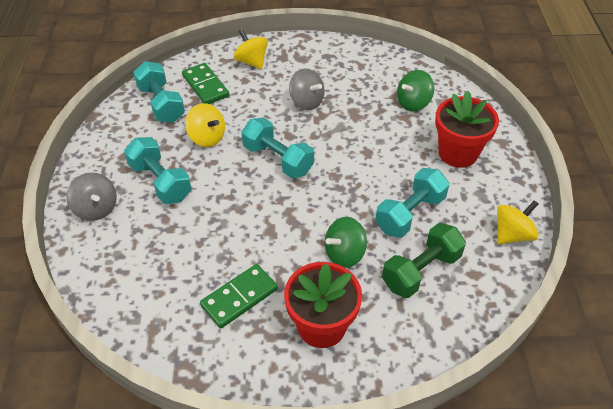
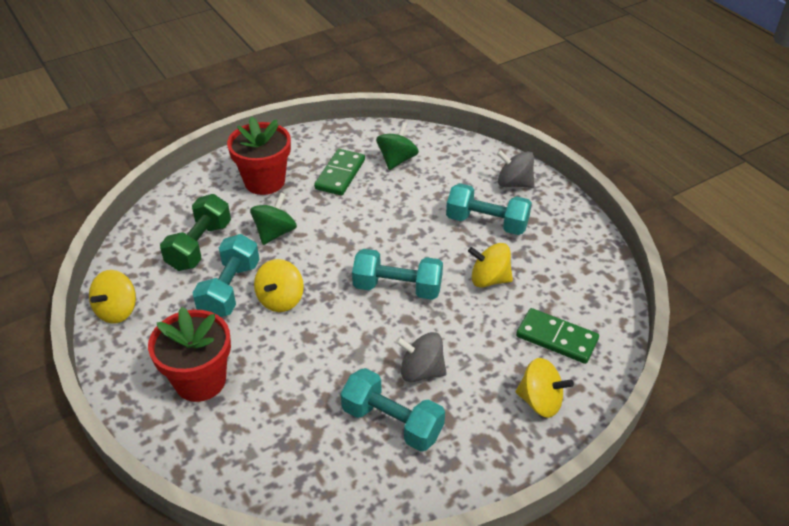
camera: 150 degrees right, 5 degrees down
turquoise dumbbell [133,61,185,123] -> turquoise dumbbell moved to [341,368,445,452]
green spinning top [397,70,434,111] -> green spinning top moved to [376,122,419,170]
none -> yellow spinning top [254,259,304,312]

